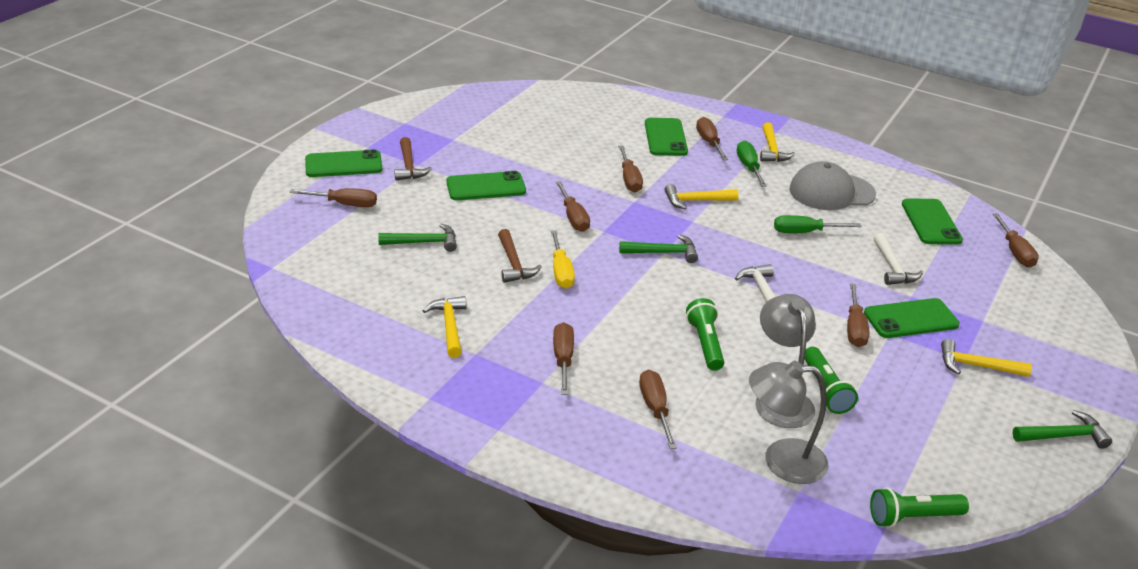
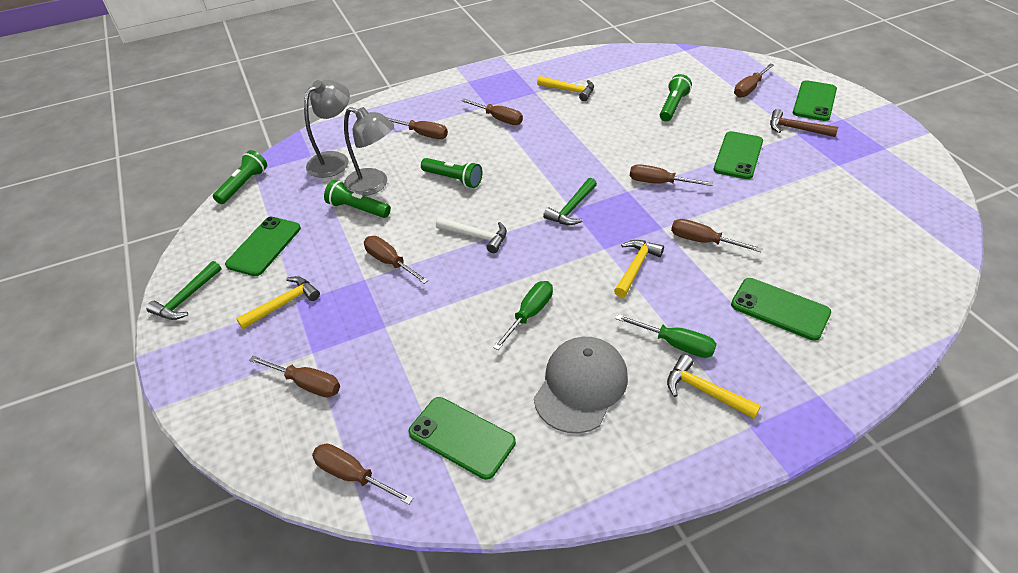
camera: 130 degrees right, 10 degrees up
green hammer [378,224,457,252] -> green flashlight [660,74,692,121]
brown hammer [498,229,542,283] -> none
yellow screwdriver [551,230,575,289] -> none
brown screwdriver [696,117,728,160] -> brown screwdriver moved to [249,356,340,398]
green phone [864,298,960,338] -> green phone moved to [225,217,301,276]
white hammer [874,233,923,285] -> none

